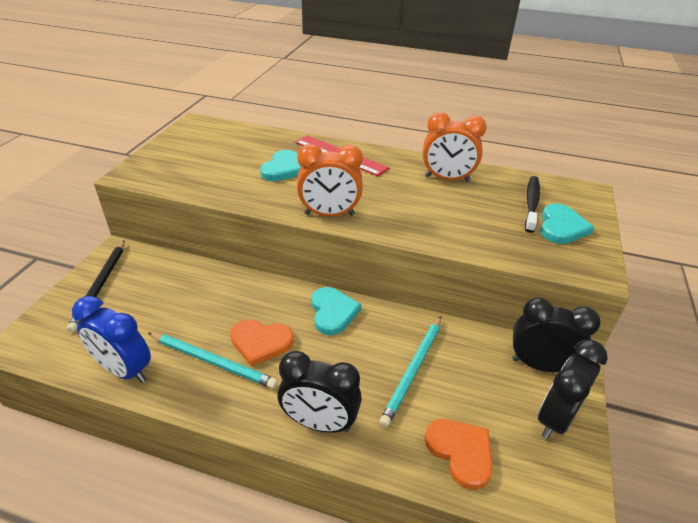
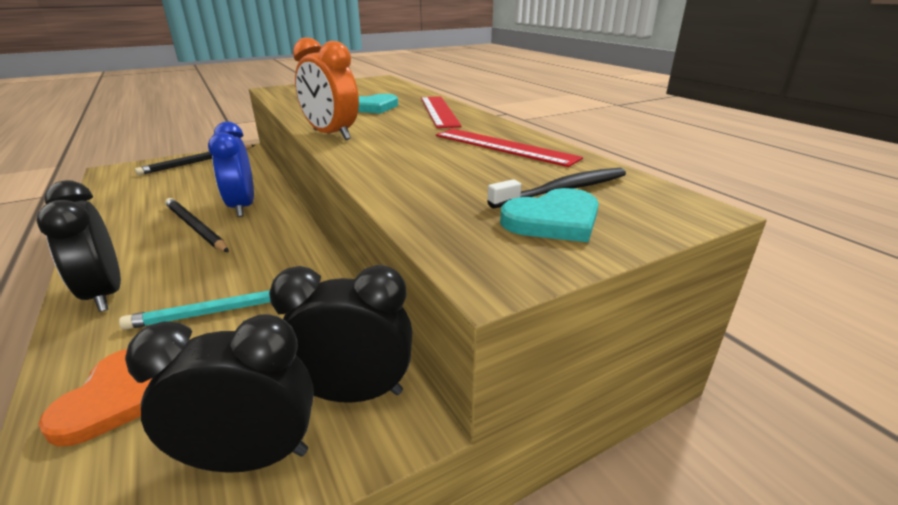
camera: 45 degrees right, 10 degrees down
blue clock [72,296,151,383] -> blue clock moved to [208,121,254,217]
turquoise pencil [148,333,277,389] -> none
orange heart [230,319,294,367] -> black pencil [165,198,229,252]
turquoise heart [311,287,361,335] -> none
orange clock [423,112,487,182] -> red ruler [436,129,583,167]
black clock [512,297,601,372] -> black clock turned 60 degrees counterclockwise [269,265,412,403]

